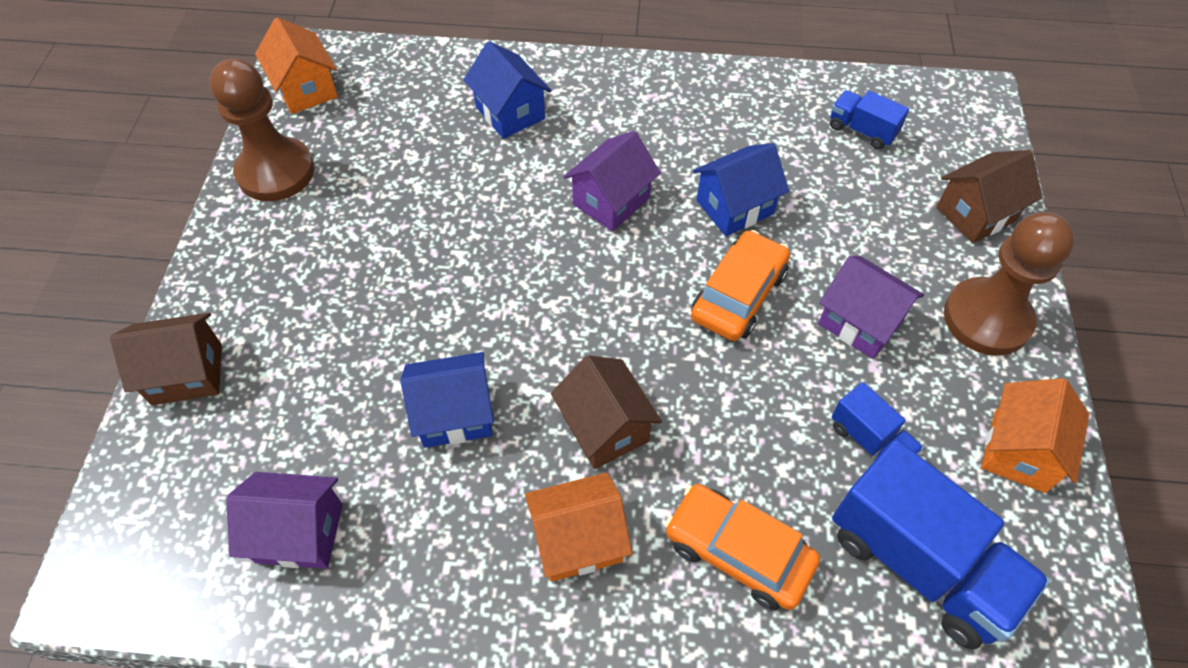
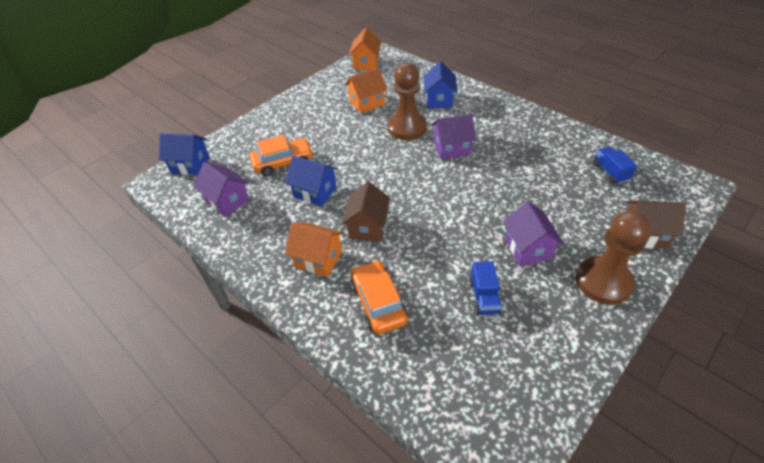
camera: 40 degrees right, 10 degrees down
brown house [110,313,222,405] -> none
brown pawn [209,59,314,201] -> brown pawn moved to [388,63,427,140]
orange car [691,230,790,341] -> orange car moved to [249,135,313,176]
blue house [693,143,789,236] -> blue house moved to [159,133,210,175]
blue truck [832,440,1050,649] -> none
orange house [981,378,1089,493] -> orange house moved to [345,68,387,113]

